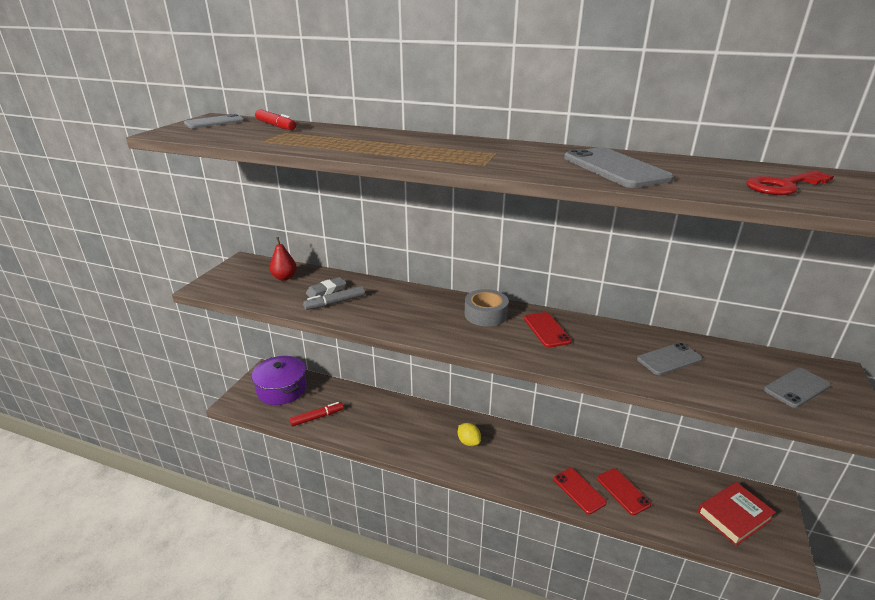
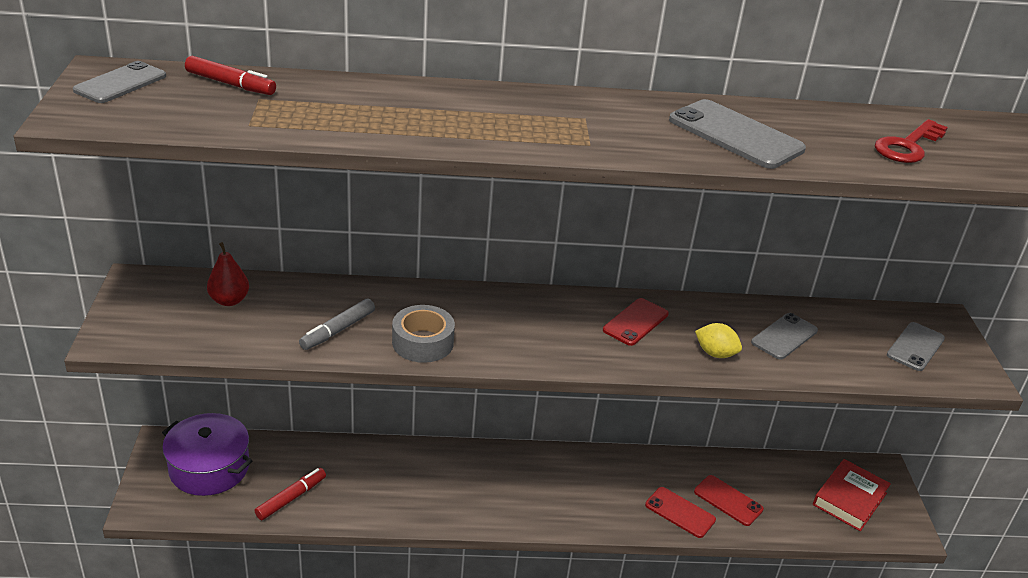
camera: 25 degrees left, 5 degrees up
grey eraser [306,277,347,297] -> none
yellow lemon [458,423,481,446] -> yellow lemon moved to [695,323,742,358]
grey tape [465,289,509,327] -> grey tape moved to [392,305,455,363]
red phone [524,312,572,348] -> red phone turned 75 degrees clockwise [603,298,669,346]

